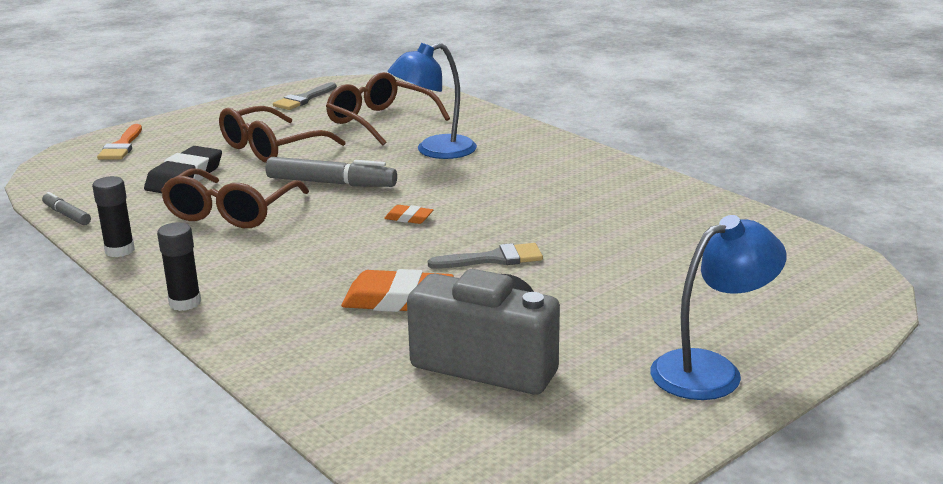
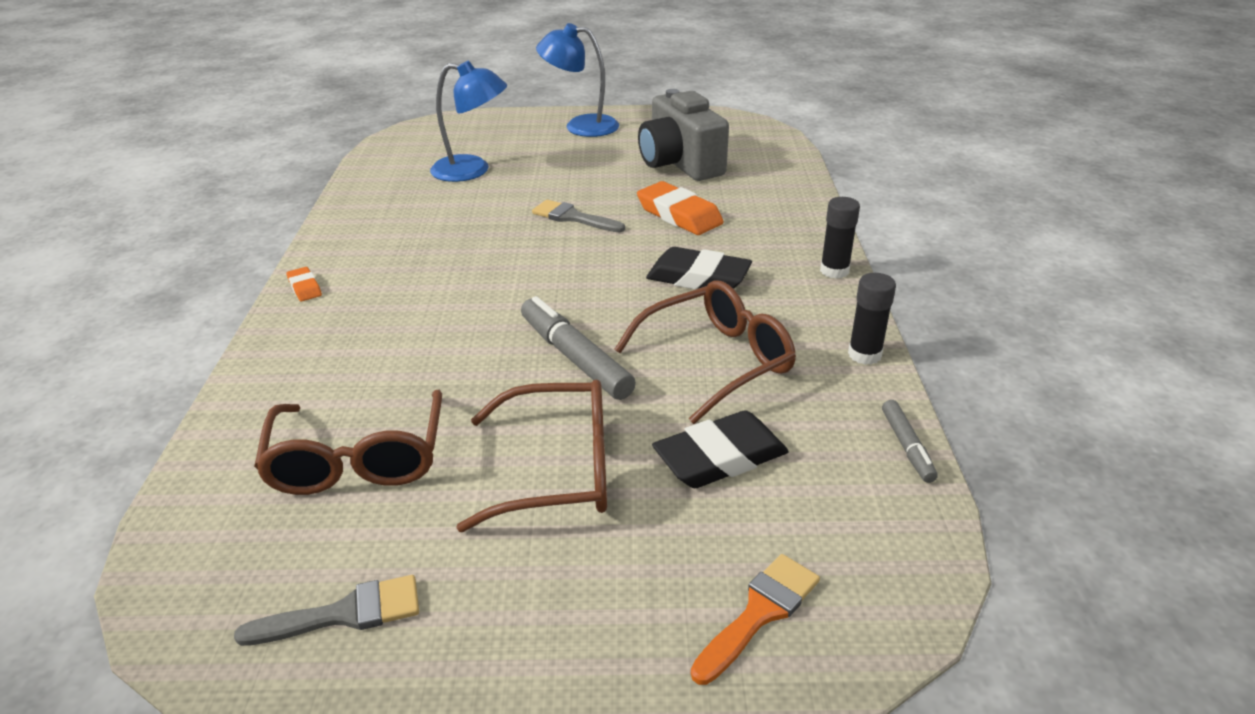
camera: 140 degrees left, 10 degrees up
orange eraser [384,205,433,224] -> orange eraser moved to [286,267,322,301]
blue lamp [388,43,477,159] -> blue lamp moved to [430,61,507,182]
none -> black eraser [646,247,752,289]

